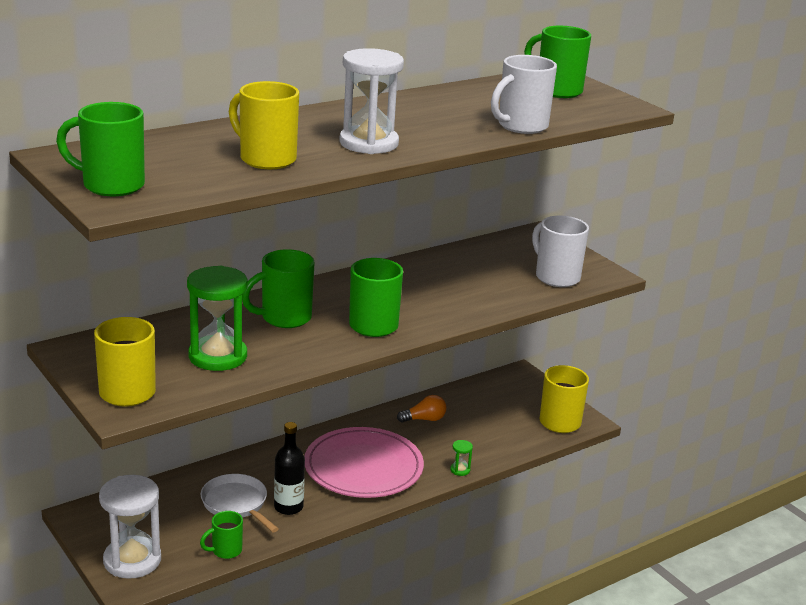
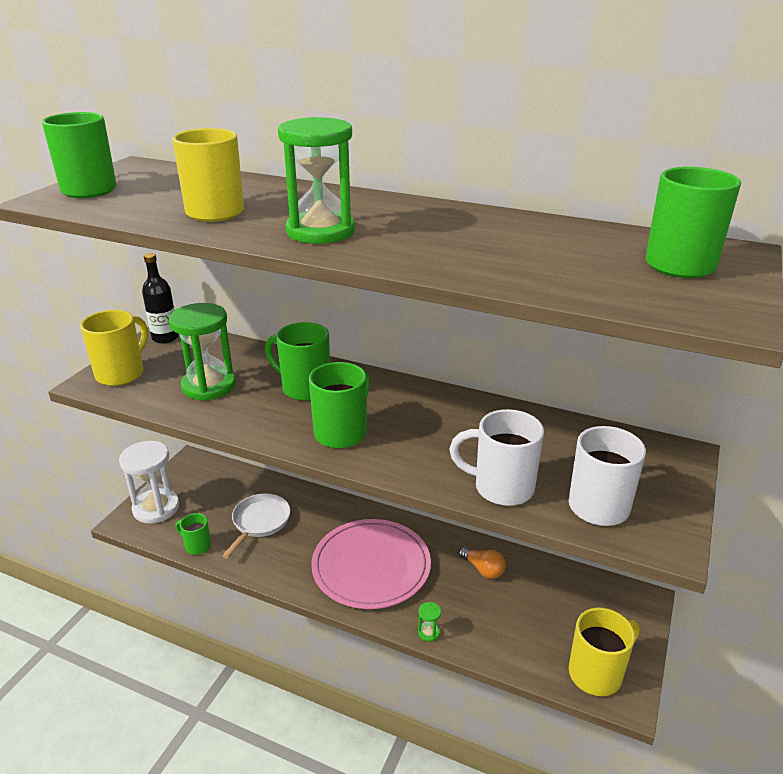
camera: 60 degrees right, 5 degrees up
black bottle [274,422,305,515] -> black bottle moved to [142,253,179,343]
white hourglass [339,48,404,154] -> green hourglass [278,117,355,244]
white mug [491,55,557,134] -> white mug moved to [449,409,544,506]

